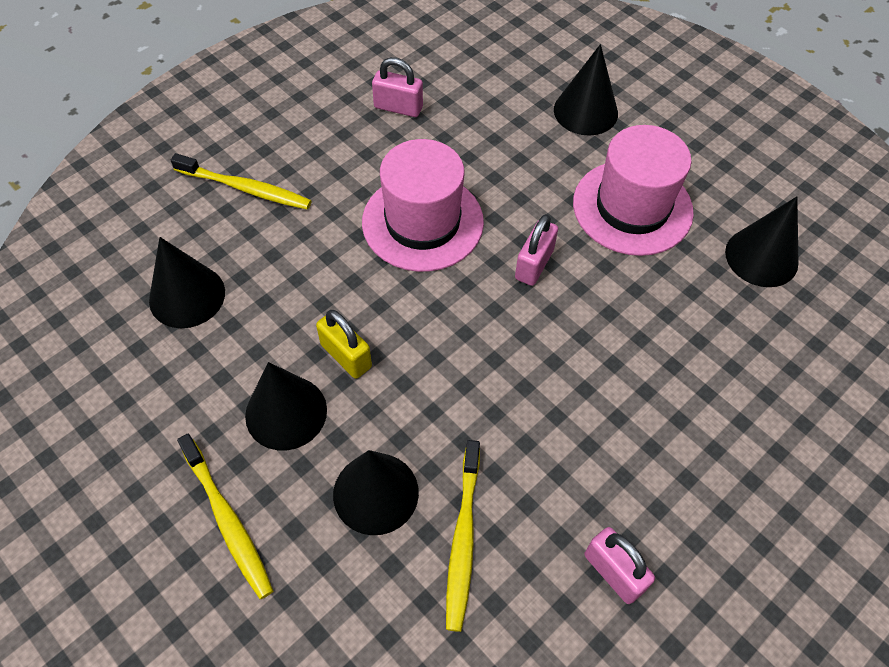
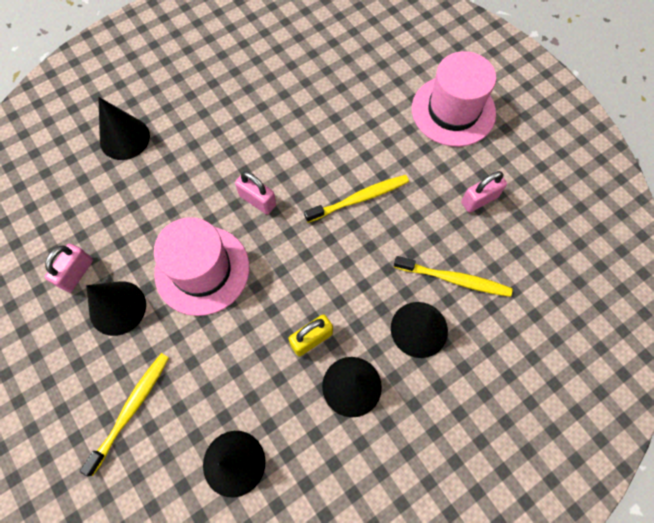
camera: 80 degrees left, 10 degrees up
yellow toothbrush [177,434,273,599] -> yellow toothbrush moved to [304,175,409,223]
pink hat [573,125,694,256] -> pink hat moved to [412,51,496,147]
black cone [725,197,798,287] -> black cone moved to [86,281,146,336]

